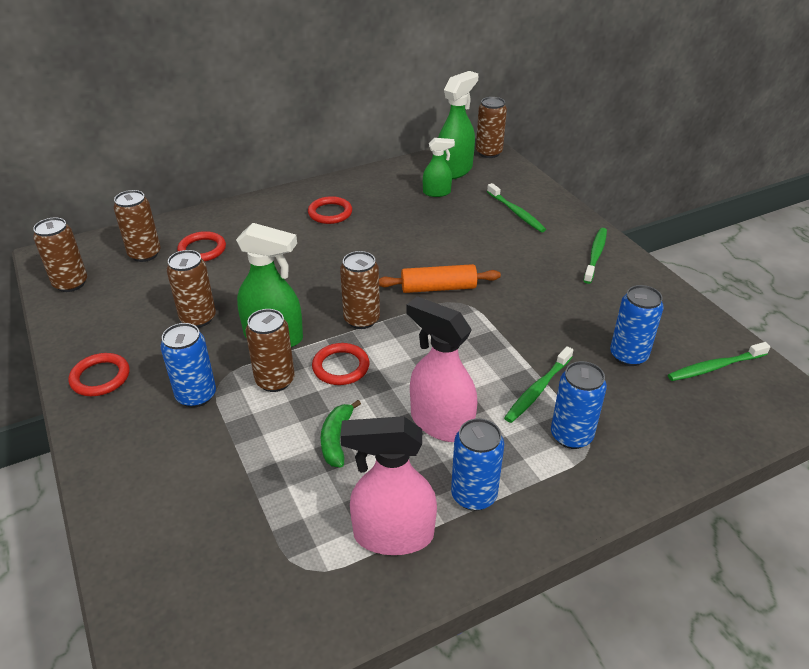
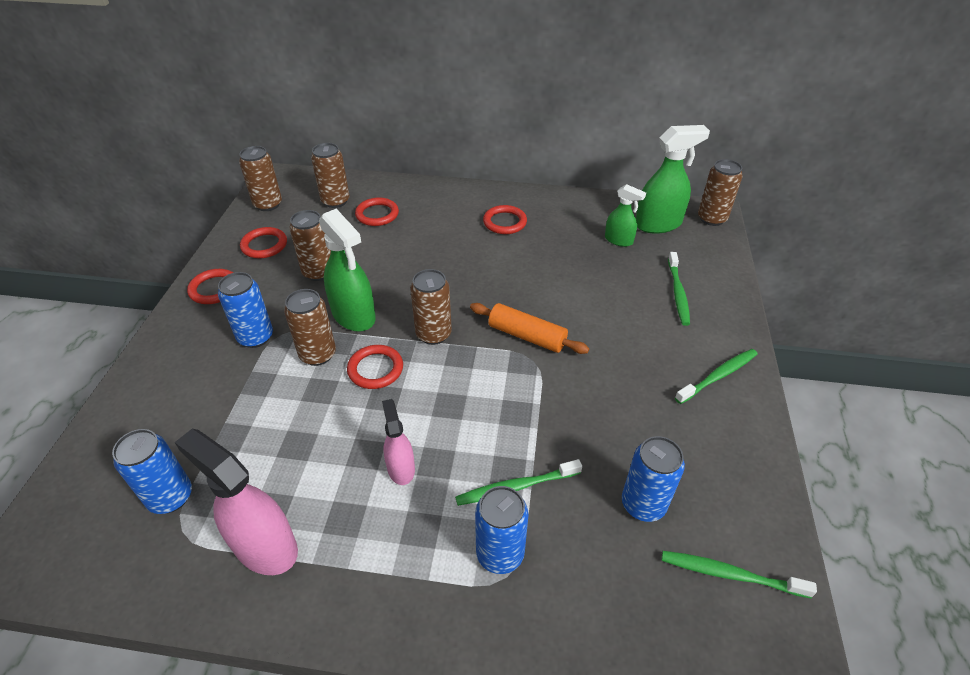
camera: 35 degrees right, 5 degrees up
green banana [321,400,361,467] -> none
pink spray bottle [407,296,477,442] -> pink spray bottle [382,399,415,485], size x0.58
blue can [451,418,504,511] -> blue can moved to [112,429,192,514]
none -> red ring [240,227,287,258]

